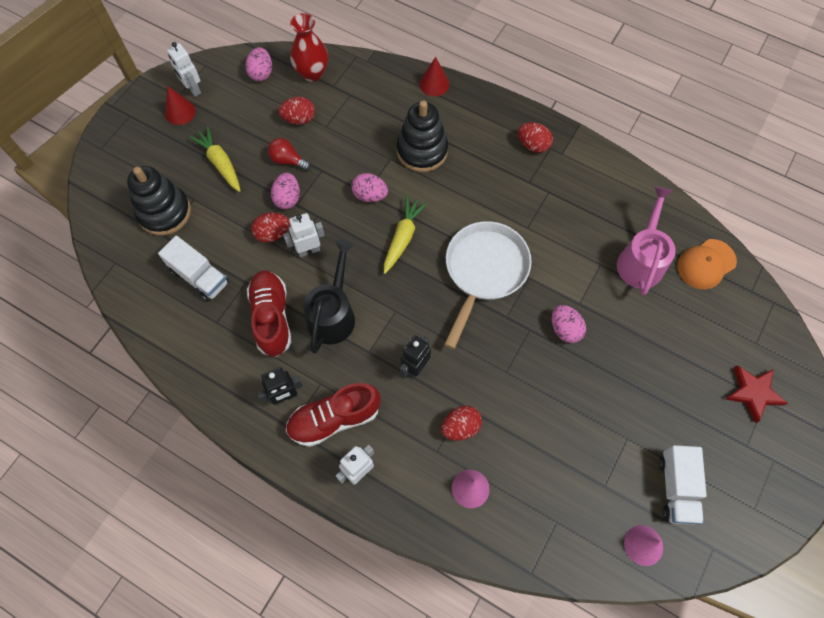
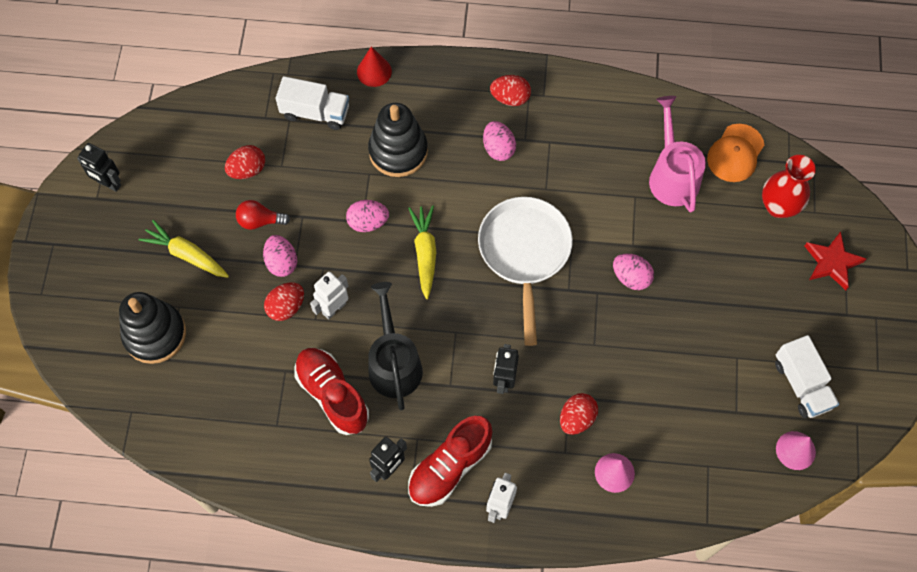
camera: 25 degrees left, 0 degrees up
white truck [158,236,229,301] -> white truck moved to [276,76,349,130]
red cone [165,86,196,125] -> none
white robot [167,42,201,97] -> black robot [77,143,121,192]
pink egg [245,47,272,81] -> pink egg moved to [483,121,516,161]
red vase [290,13,328,82] -> red vase moved to [762,155,816,218]

